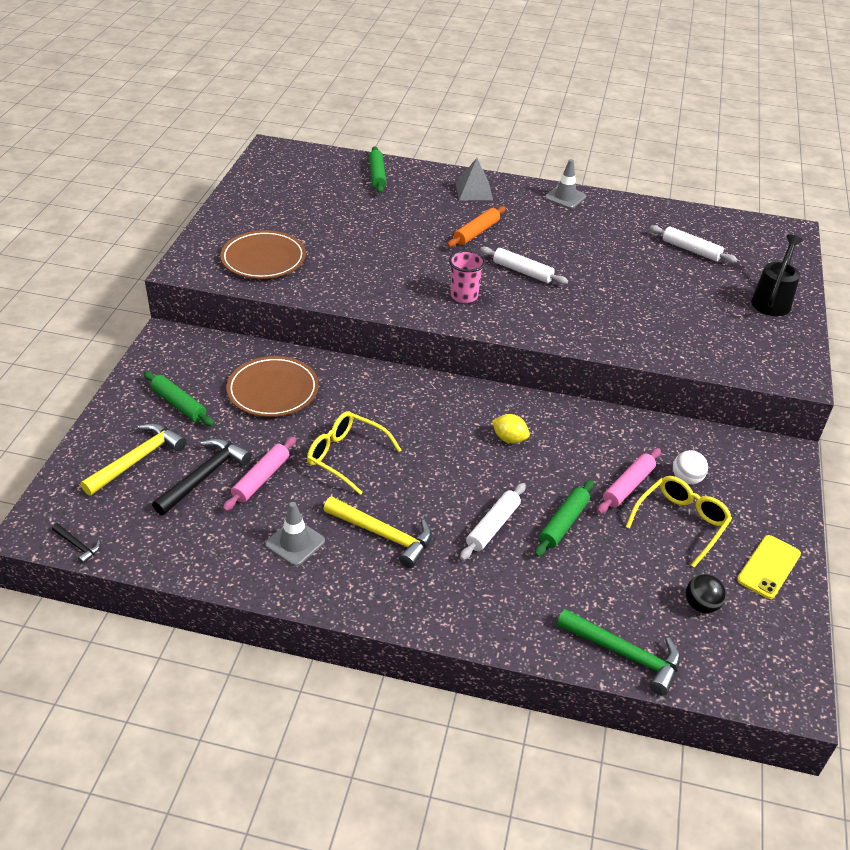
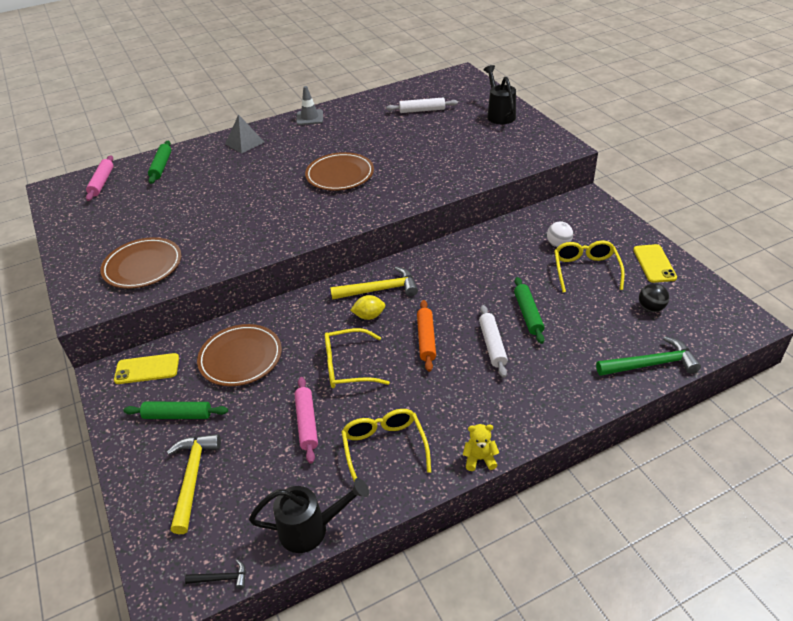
camera: 35 degrees left, 0 degrees up
black hammer [152,438,252,515] -> none
grey traffic cone [265,502,325,566] -> yellow glasses [341,409,431,481]
yellow hammer [324,496,432,568] -> yellow hammer moved to [330,267,418,300]
green rolling pin [369,147,387,193] -> green rolling pin turned 45 degrees clockwise [148,141,171,184]
orange rolling pin [447,206,506,247] -> orange rolling pin moved to [417,300,436,372]
pink cup [449,250,486,303] -> none
white rolling pin [480,247,568,284] -> brown plate [305,152,374,191]
yellow lemon [492,414,530,443] -> yellow lemon moved to [350,295,385,320]
pink rolling pin [597,448,661,514] -> pink rolling pin moved to [86,156,114,201]
none -> yellow phone [114,353,179,384]
none -> black watering can [249,478,369,553]
none -> yellow teddy bear [463,424,499,471]

